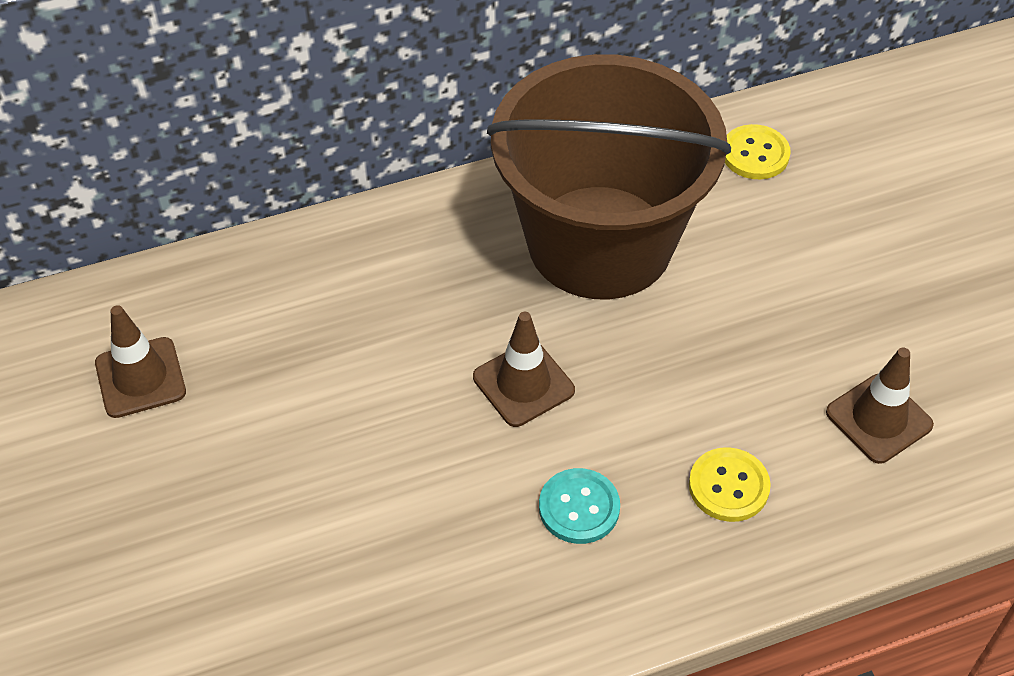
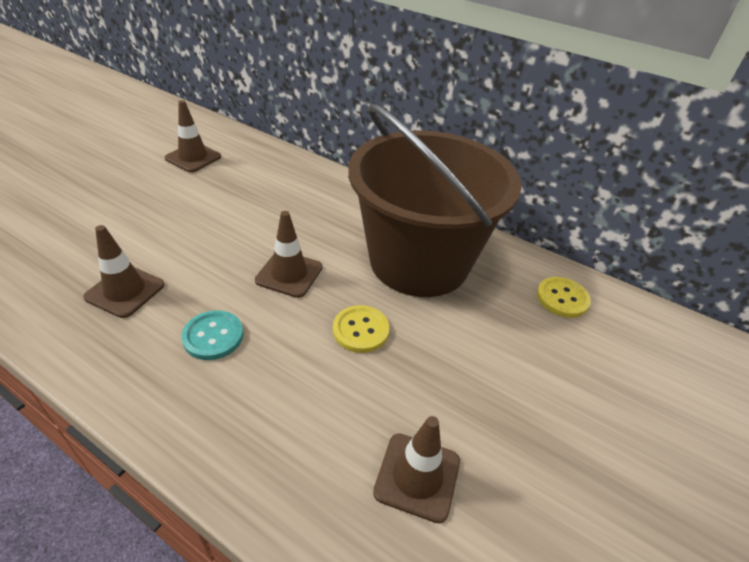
camera: 50 degrees right, 10 degrees down
yellow button [689,447,771,522] -> yellow button moved to [333,305,390,353]
none -> brown traffic cone [83,225,164,318]

